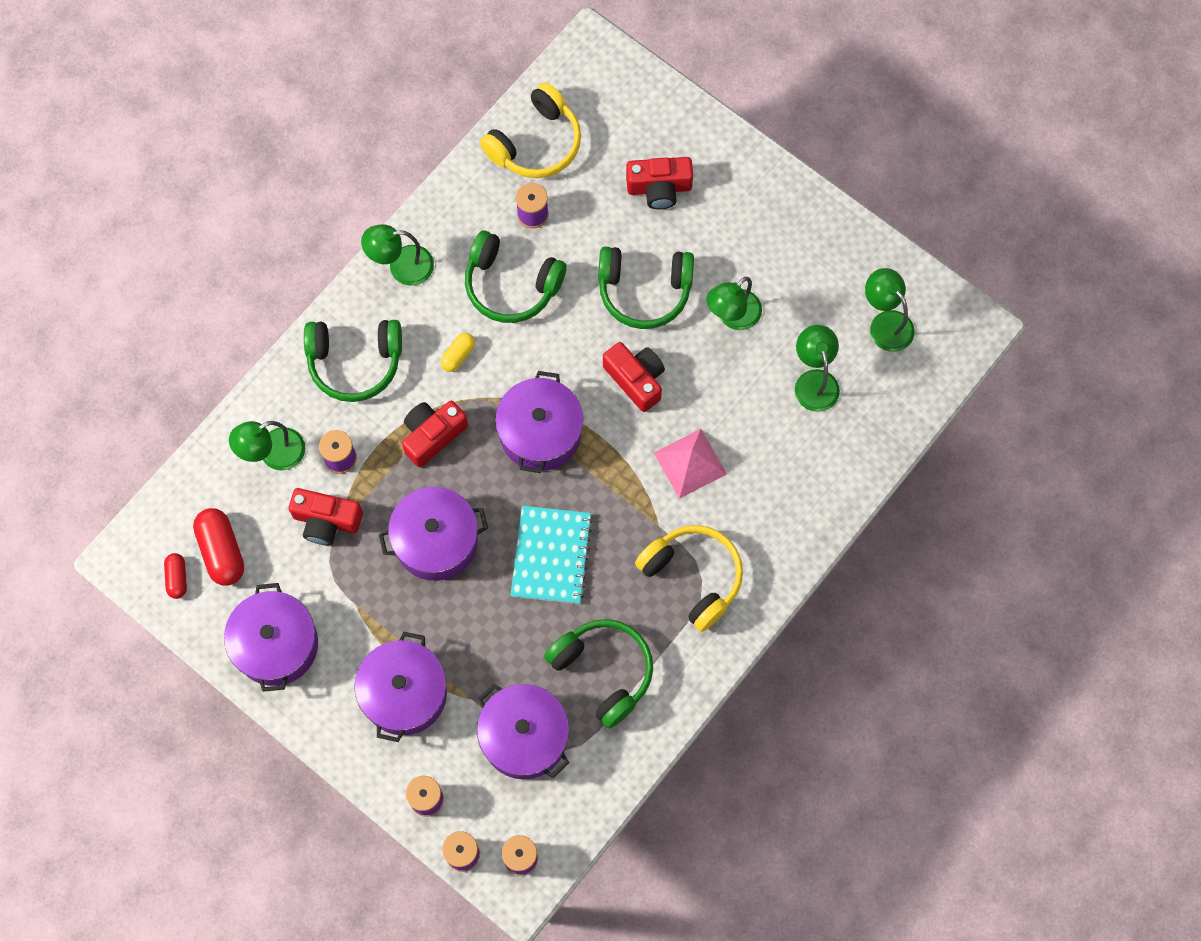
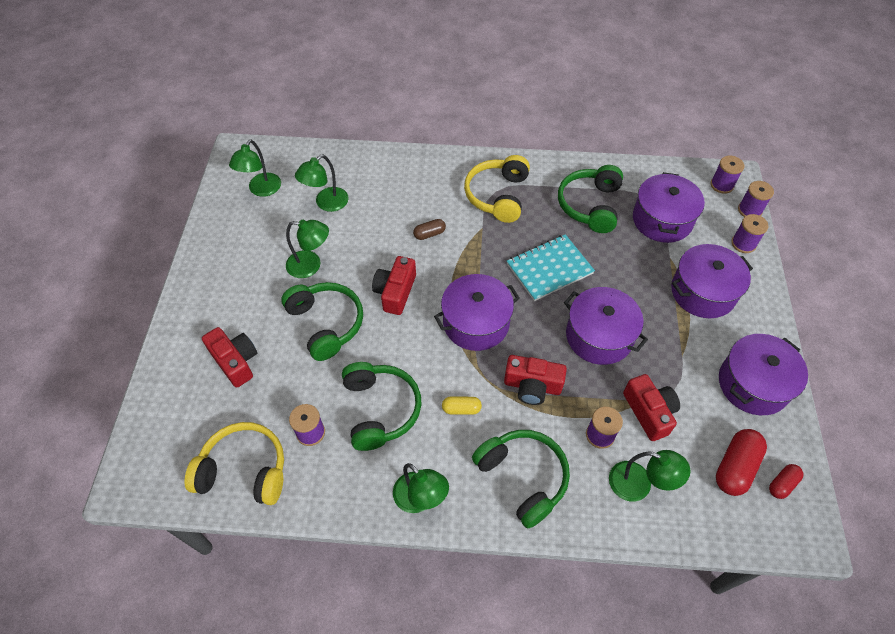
camera: 125 degrees left, 15 degrees down
pink pyramid [654,429,727,499] -> brown capsule [413,219,446,240]

